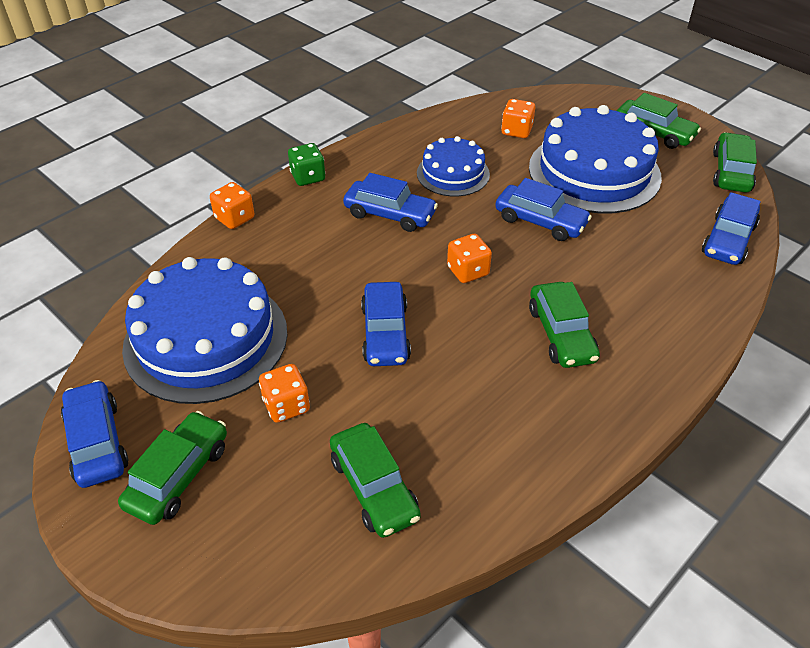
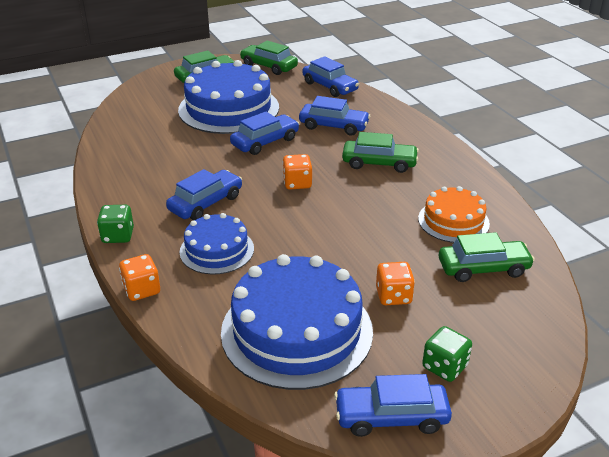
camera: 70 degrees left, 10 degrees down
green car [118,411,227,525] -> green dice [422,326,472,382]
blue car [361,282,411,366] -> blue car moved to [299,96,370,136]
blue cake [417,136,490,196] -> blue cake moved to [180,213,254,275]
orange dice [501,99,535,138] -> none
none -> orange cake [418,186,490,243]

